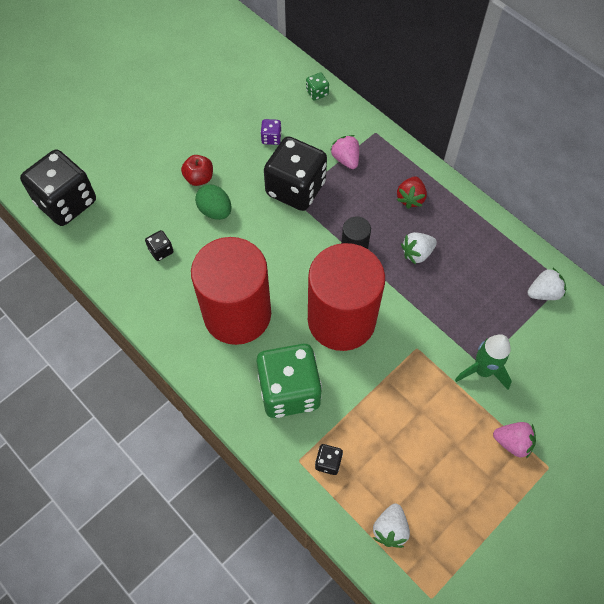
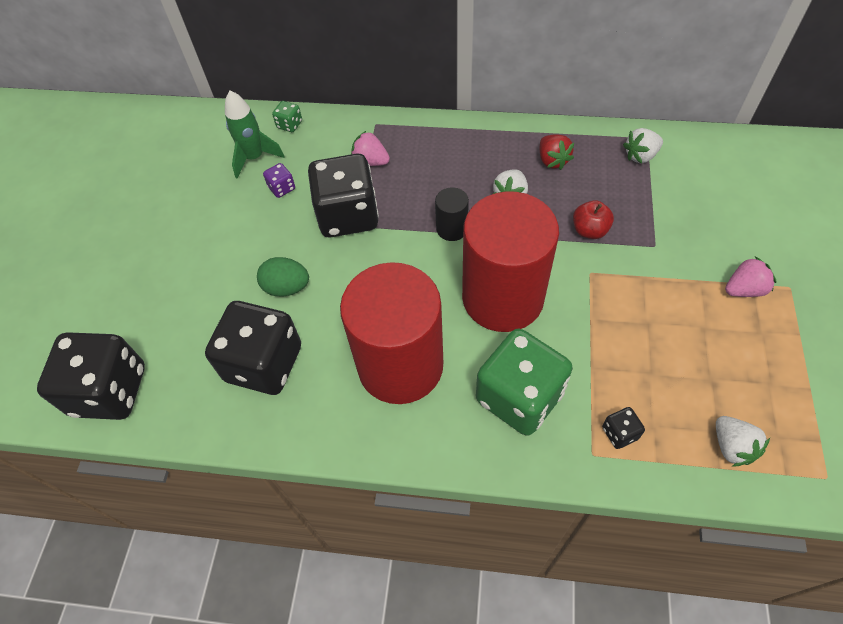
camera: 35 degrees left, 5 degrees down
black dice [145,230,173,261] -> black dice [205,301,301,395], size x2.46
red apple [181,155,213,186] -> red apple moved to [573,200,614,239]
red strawberry [397,176,427,209] -> red strawberry moved to [540,135,574,170]
green rocket [455,334,512,390] -> green rocket moved to [225,91,285,179]
white strawberry [527,268,566,300] -> white strawberry turned 150 degrees counterclockwise [623,128,663,164]

